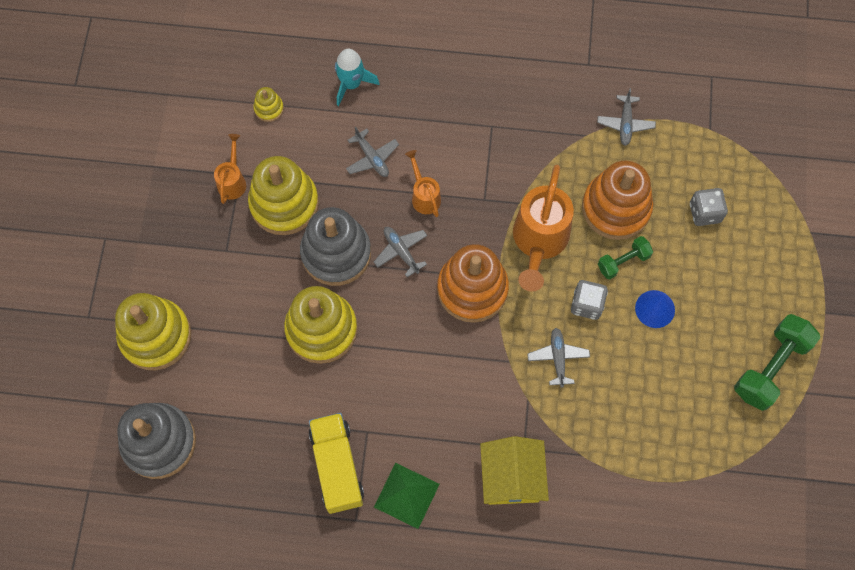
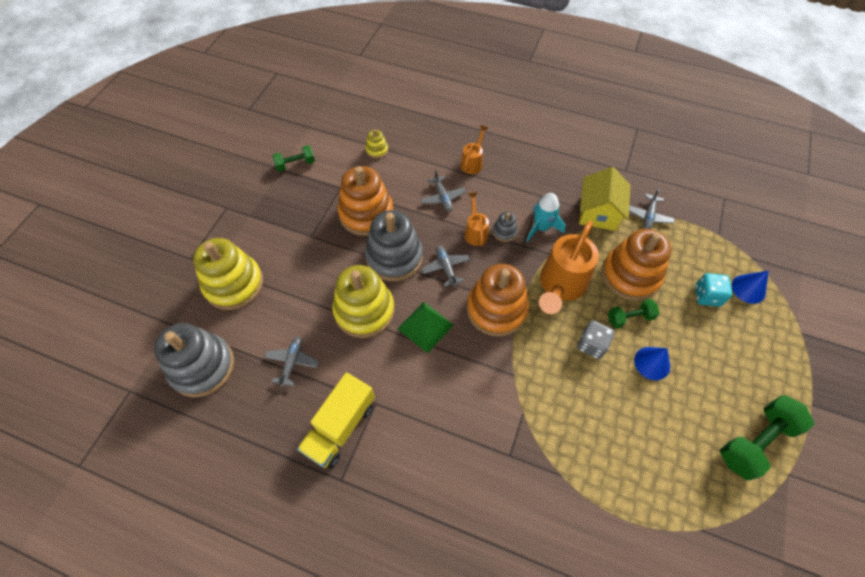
camera: 15 degrees right, 10 degrees down
orange watering can [214,134,246,204] -> orange watering can moved to [461,125,488,174]
yellow stacking toy [248,156,319,235] -> orange stacking toy [338,166,393,236]
yellow truck [309,413,364,514] -> yellow truck turned 150 degrees counterclockwise [297,372,375,469]
turquoise rocket [335,49,379,106] -> turquoise rocket moved to [526,193,566,242]
green pyramid [374,463,440,529] -> green pyramid moved to [397,302,453,353]
yellow house [480,436,549,505] -> yellow house moved to [579,167,630,231]
grey plane [527,328,590,388] -> grey plane moved to [264,336,319,387]
grey dice [690,188,728,226] -> turquoise dice [695,273,732,307]
none -> green dumbbell [273,145,315,172]
none -> grey stacking toy [493,212,518,242]
none -> blue cone [732,271,769,304]

